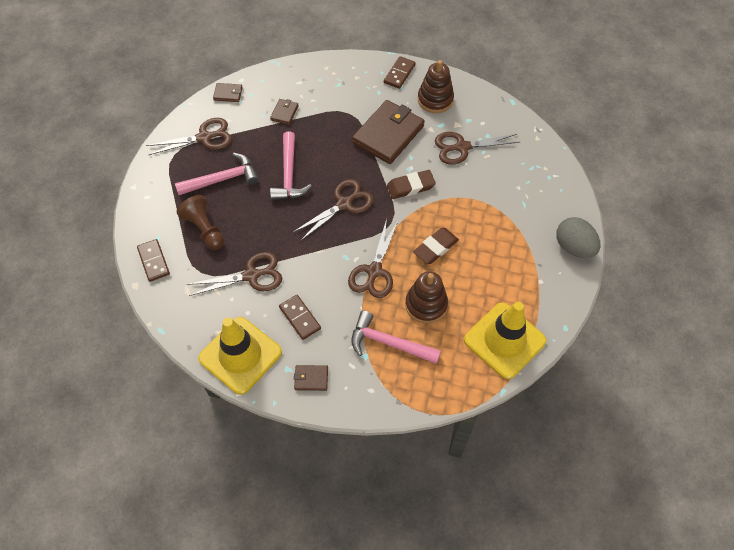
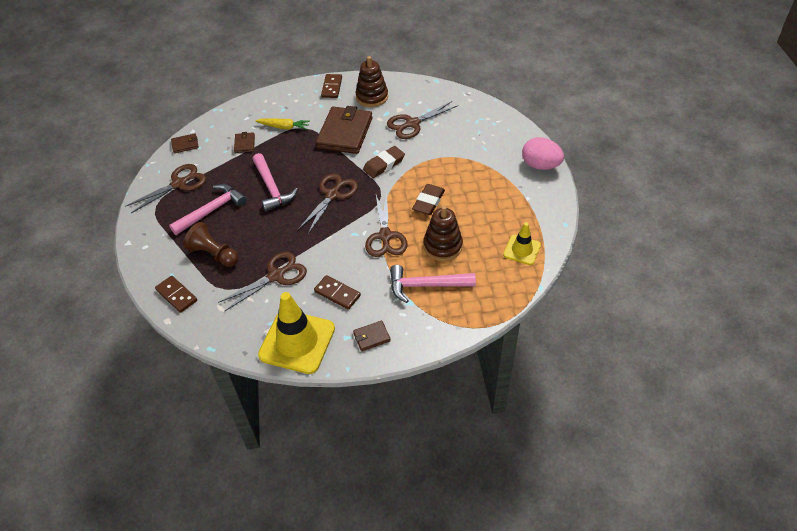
camera: 20 degrees left, 10 degrees down
yellow traffic cone [464,302,546,379] -> yellow traffic cone [503,222,541,265], size x0.55
grey egg [556,217,601,258] -> pink egg [522,137,564,170]
none -> yellow carrot [255,118,310,130]

